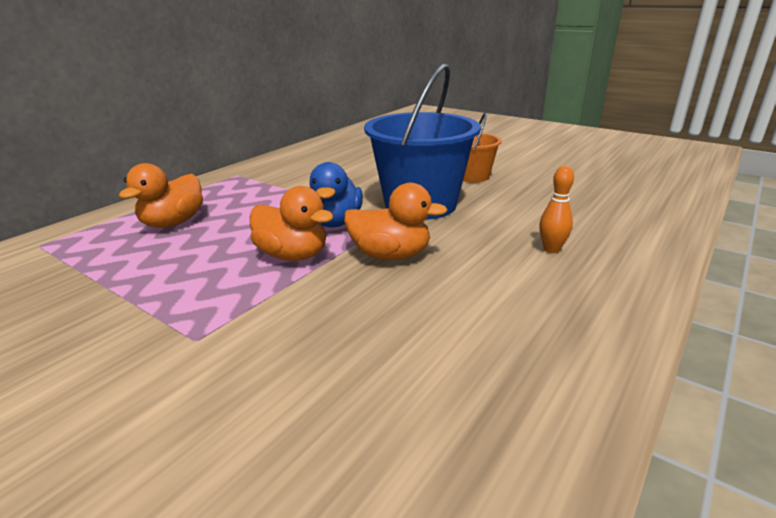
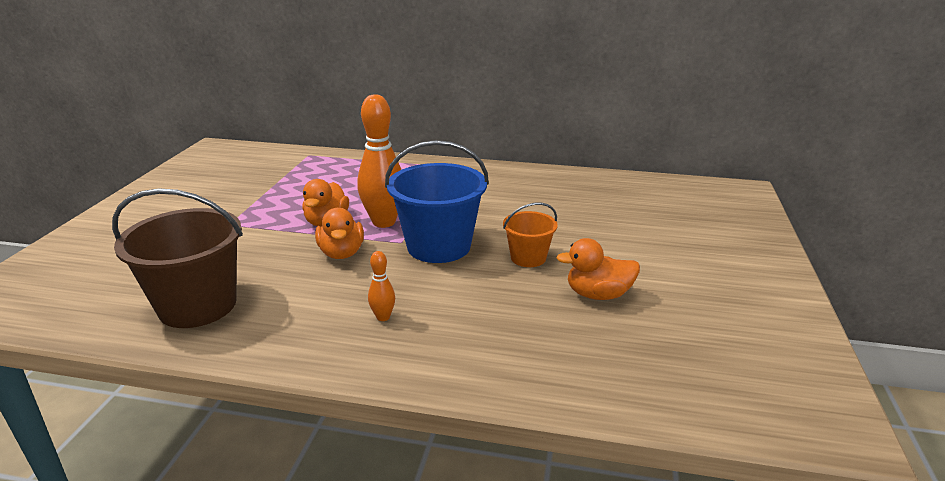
camera: 65 degrees right, 0 degrees up
orange duck [119,163,203,228] -> orange duck moved to [556,238,640,300]
blue duck [309,162,363,227] -> orange bowling pin [357,94,401,228]
none -> brown bucket [112,189,243,328]

